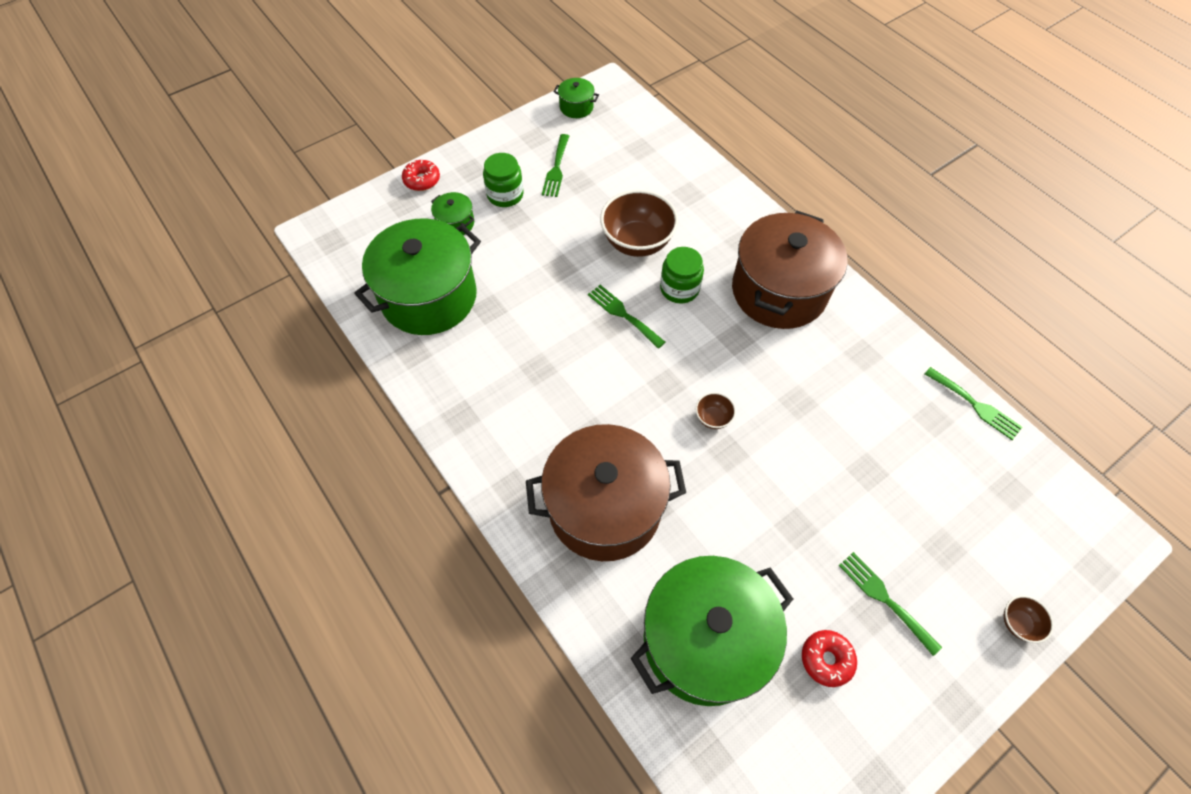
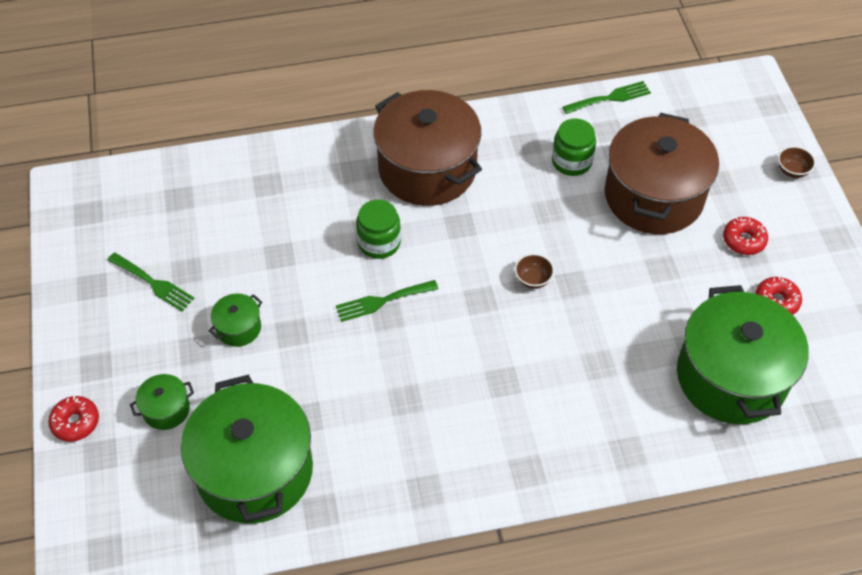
camera: 65 degrees left, 5 degrees down
green jar [483,153,523,207] -> green jar moved to [552,118,596,176]
brown pot [526,424,686,561] -> brown pot moved to [605,113,719,234]
green pot [553,78,599,118] -> green pot moved to [209,293,262,347]
brown bowl [600,190,678,257] -> none
green fork [839,552,942,656] -> red donut [723,217,768,255]

